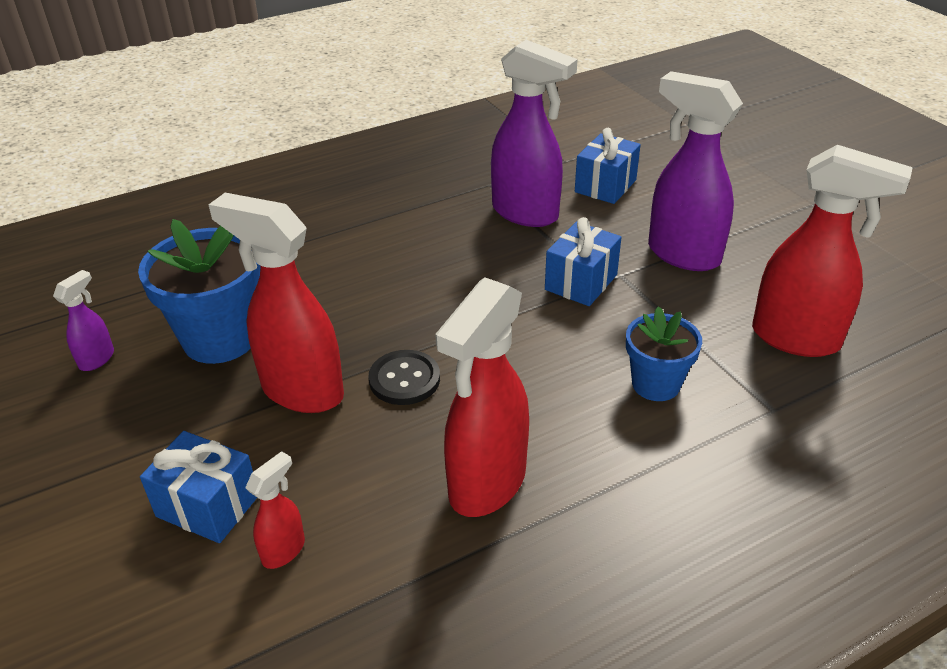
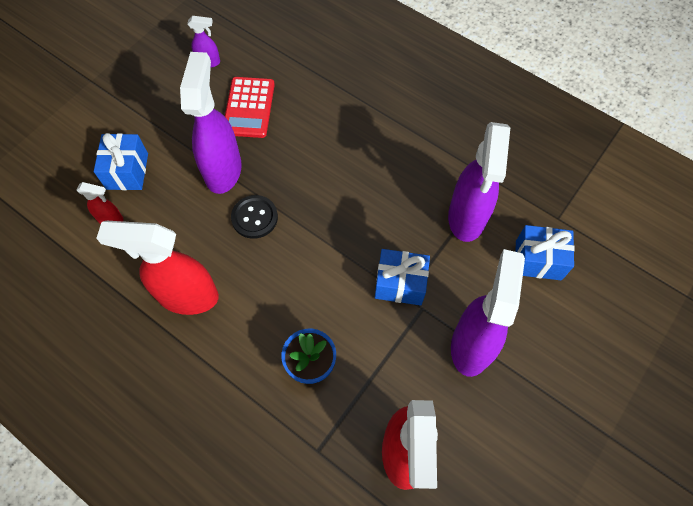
camera: 65 degrees right, 25 degrees up
blue flower pot [138,219,260,364] -> red calculator [225,77,275,138]
red spray bottle [208,193,344,413] -> purple spray bottle [180,52,242,194]

